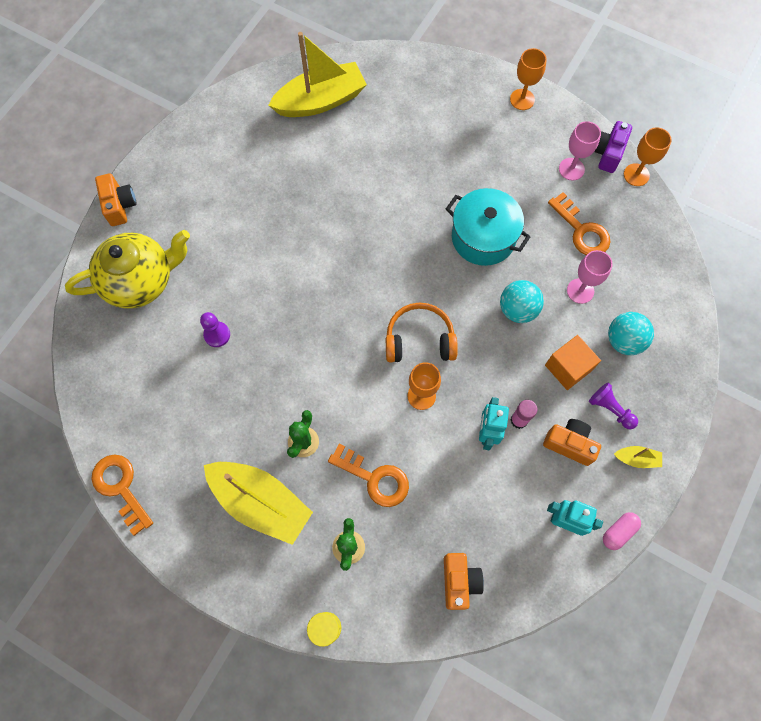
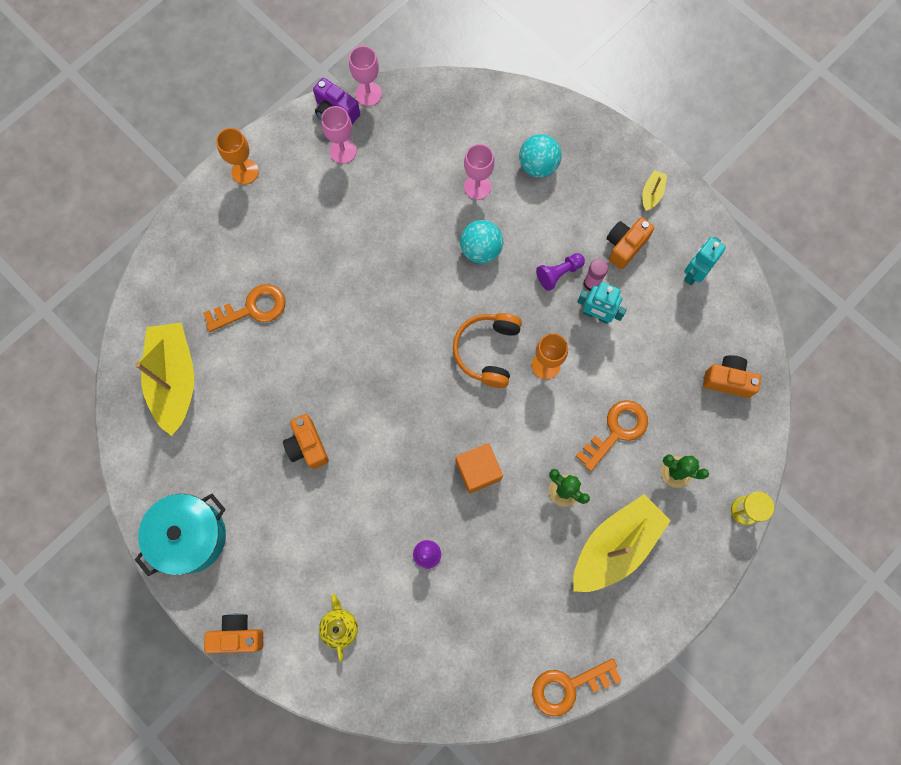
camera: 75 degrees left, 5 degrees up
yellow teapot [65,230,190,309] -> yellow teapot [319,594,358,662], size x0.45
turquoise pot [446,188,530,266] -> turquoise pot moved to [135,494,226,576]
orange cube [545,335,601,390] -> orange cube moved to [456,443,503,494]
orange key [548,192,610,255] -> orange key moved to [203,284,286,332]
purple pawn [589,382,638,429] -> purple pawn moved to [536,253,585,291]
pink capsule [603,512,641,550] -> none
orange goblet [624,127,672,186] -> pink goblet [349,46,382,106]
none -> orange camera [283,414,329,469]

